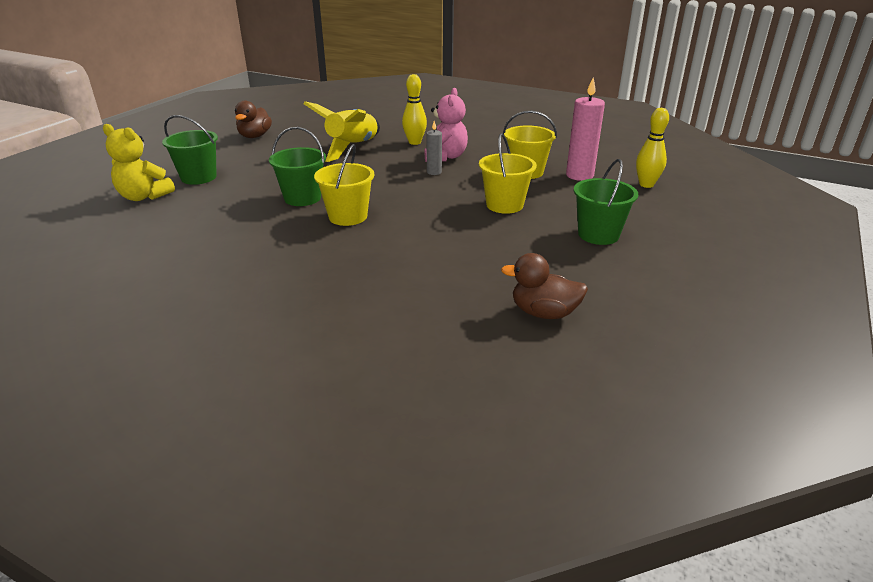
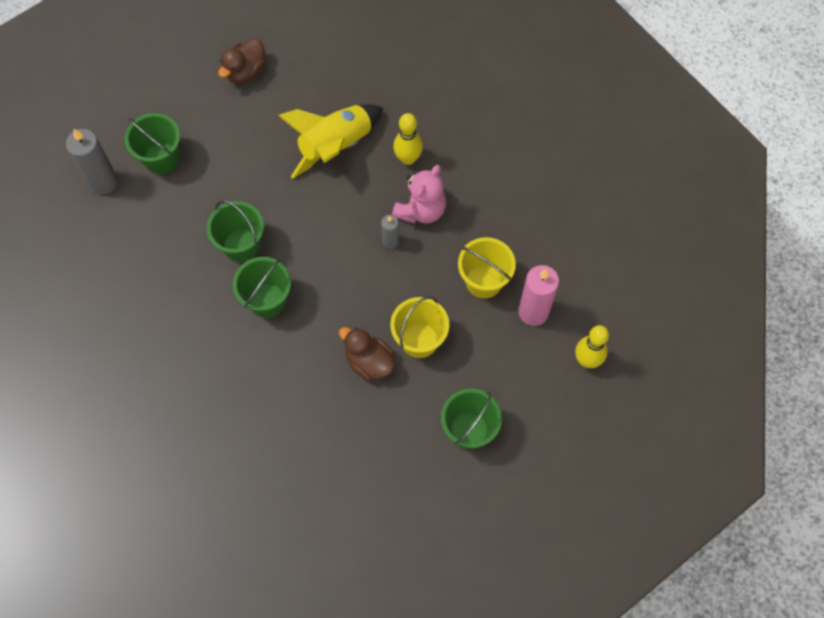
camera: 25 degrees right, 35 degrees up
yellow teddy bear [103,124,175,201] -> grey candle [66,129,118,194]
yellow bucket [314,144,374,226] -> green bucket [233,257,291,318]
brown duck [501,253,588,319] -> brown duck moved to [339,327,395,381]

